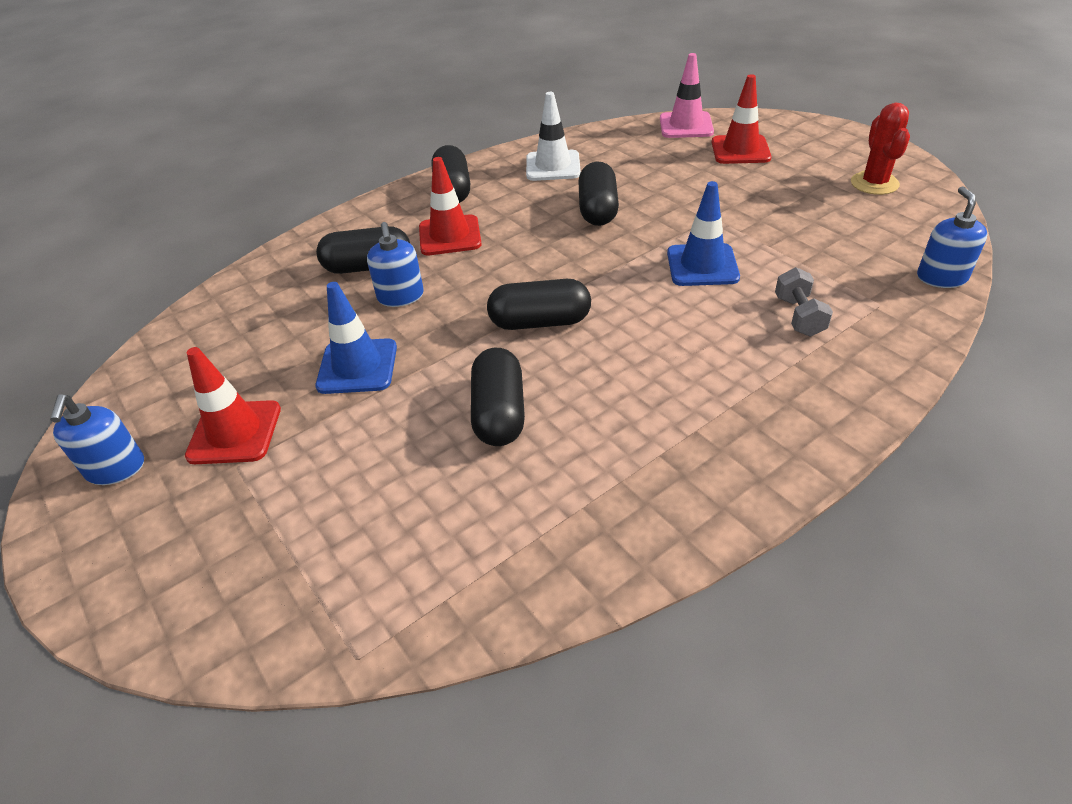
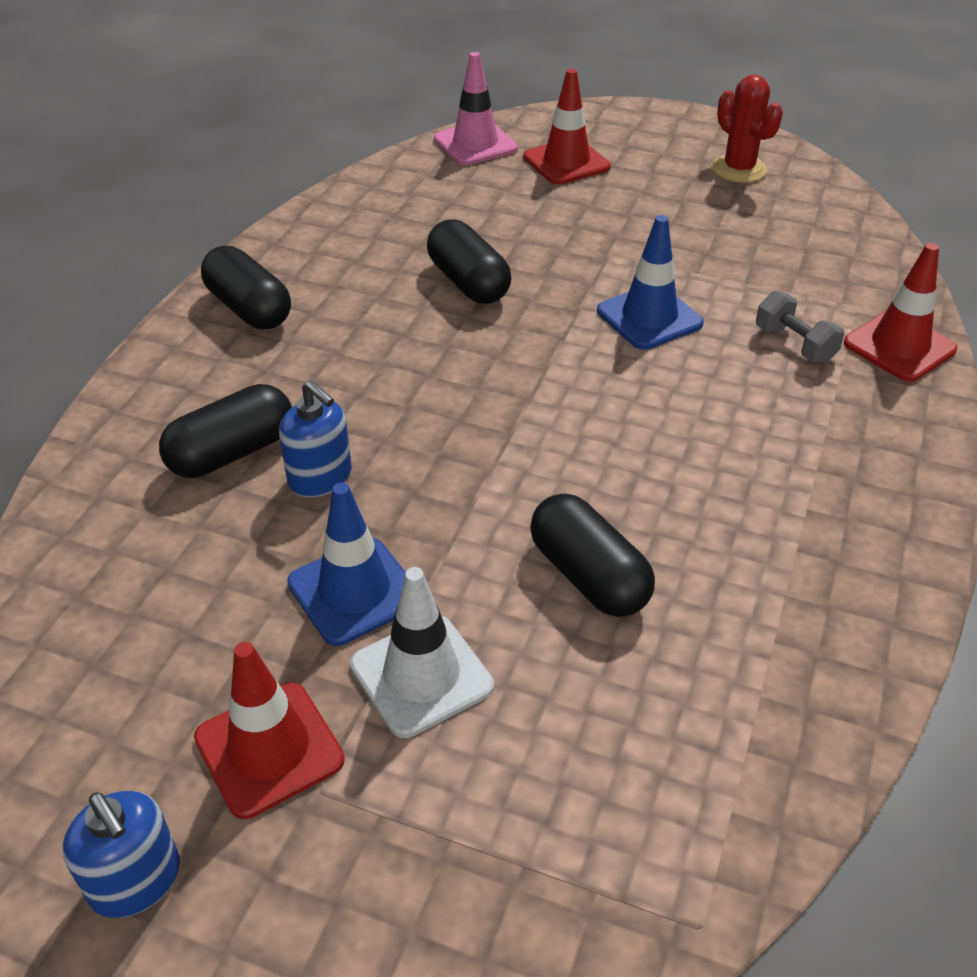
camera: 35 degrees left, 0 degrees up
red traffic cone [419,157,482,255] -> red traffic cone moved to [844,243,957,382]
black capsule [487,279,591,330] -> none
white traffic cone [526,92,581,181] -> white traffic cone moved to [350,567,494,738]
blue soap dispenser [917,186,987,288] -> none

